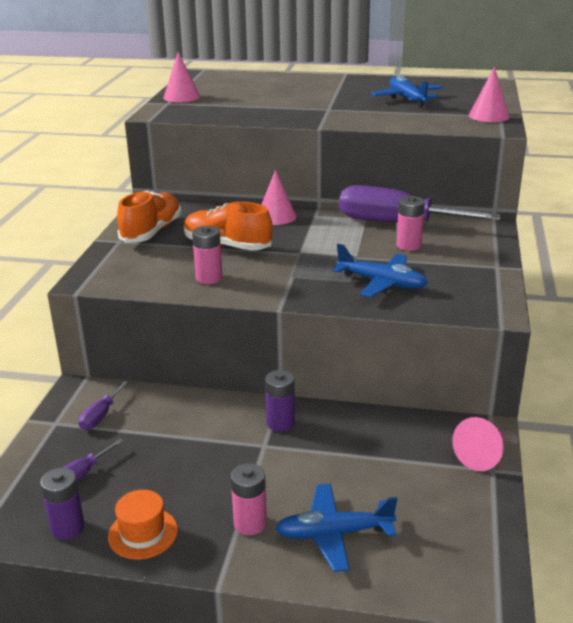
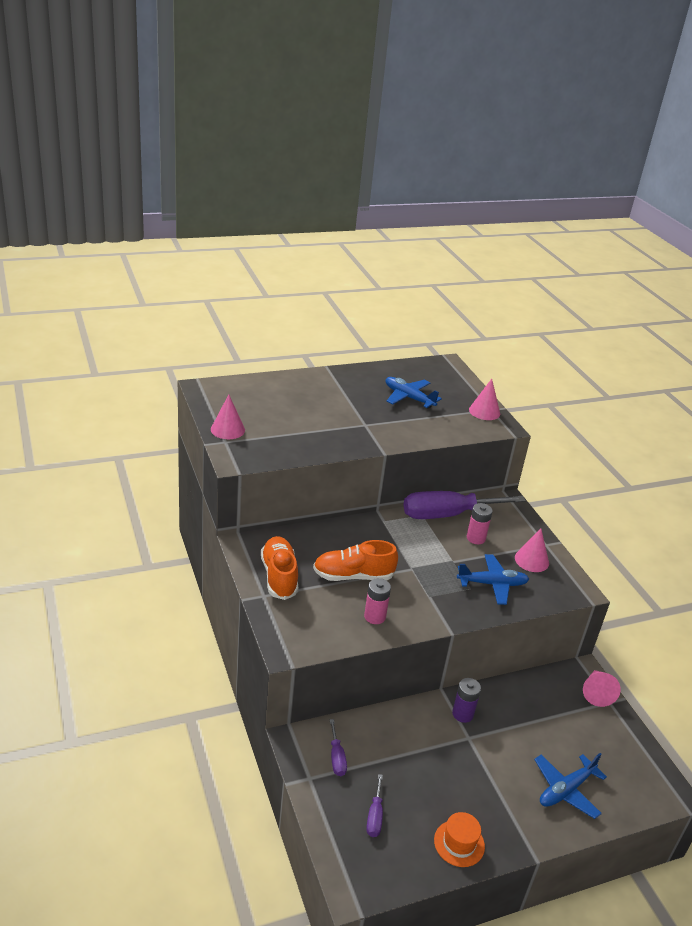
camera: 35 degrees left, 5 degrees up
purple battery [40,468,85,540] -> none
pink battery [231,463,267,535] -> none
pink cone [261,170,297,225] -> pink cone moved to [515,528,549,572]

